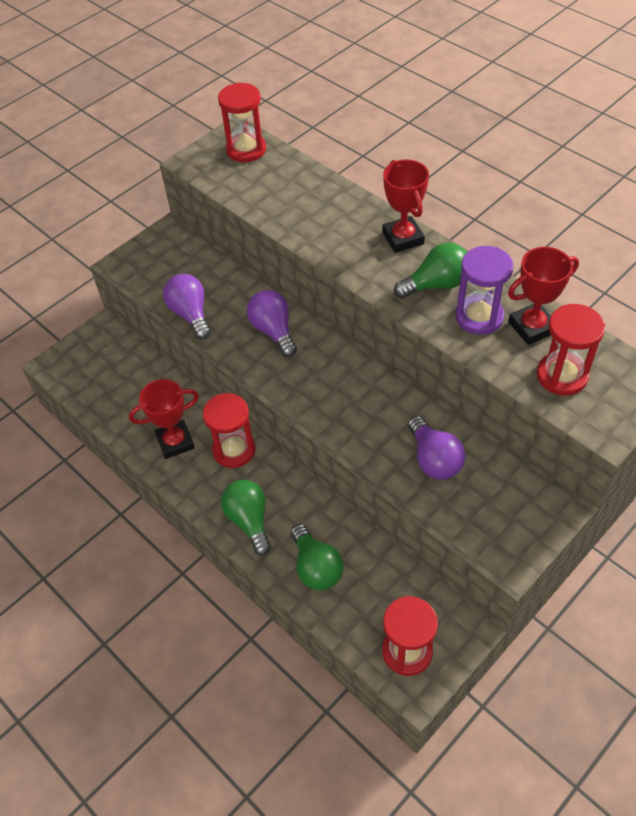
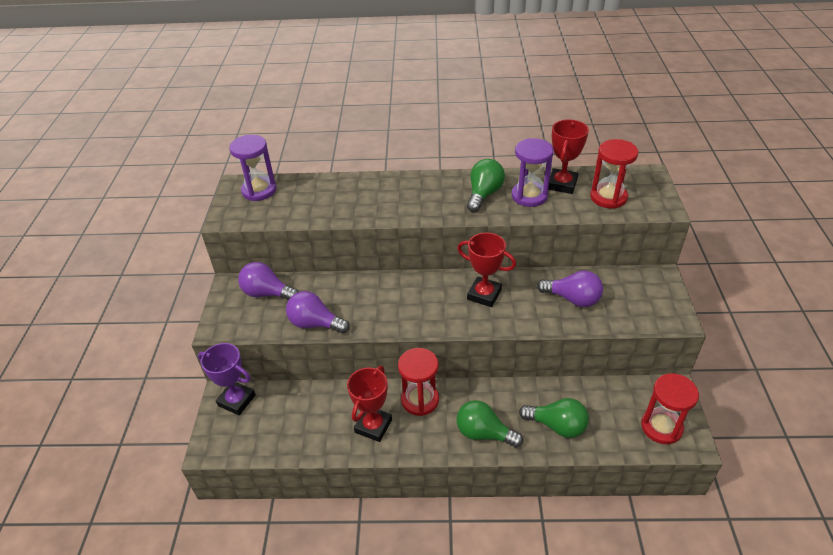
camera: 45 degrees left, 10 degrees down
red hourglass [218,82,266,162] -> purple hourglass [229,135,276,201]
purple light bulb [247,290,297,357] -> purple light bulb moved to [238,262,299,300]
red trophy [382,159,429,253] -> red trophy moved to [457,232,516,307]
none -> purple trophy [198,343,256,415]

